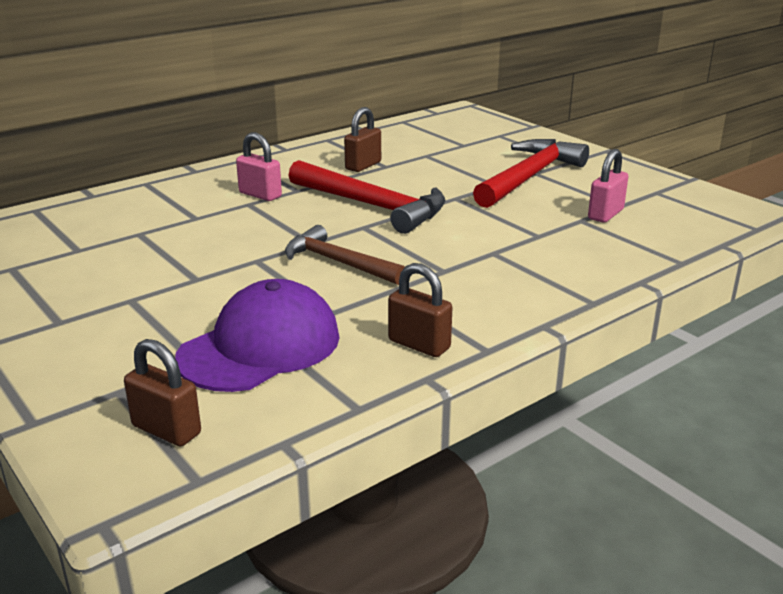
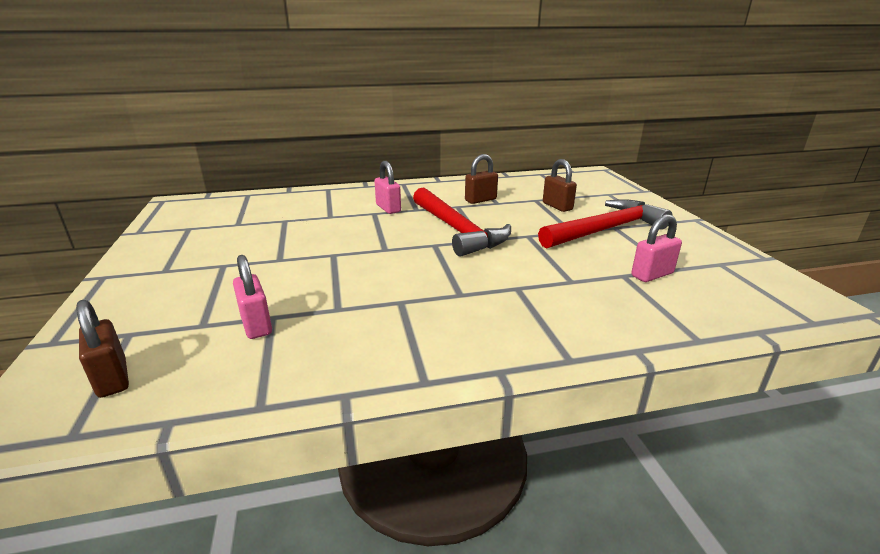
camera: 25 degrees right, 0 degrees up
purple cap [175,279,340,392] -> pink padlock [233,255,272,339]
brown hammer [285,225,405,285] -> none
brown padlock [388,263,452,357] -> brown padlock moved to [543,159,577,212]

